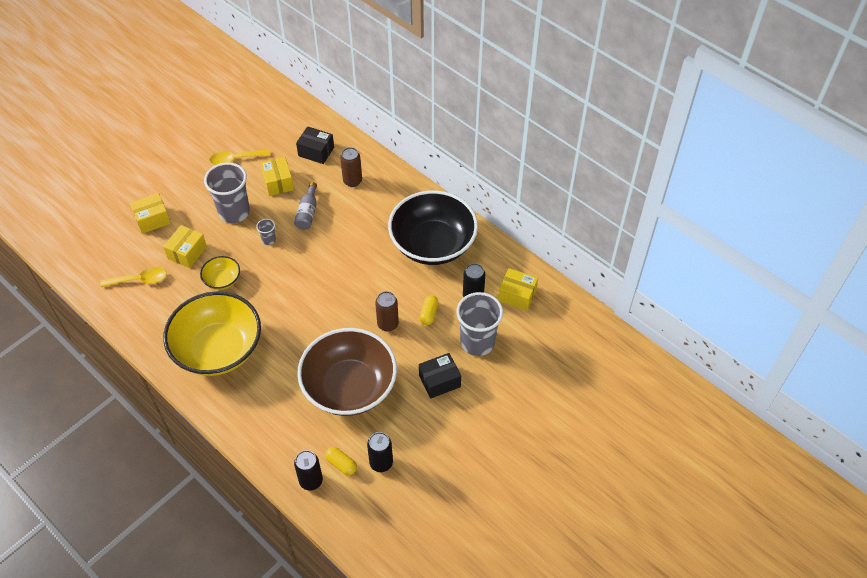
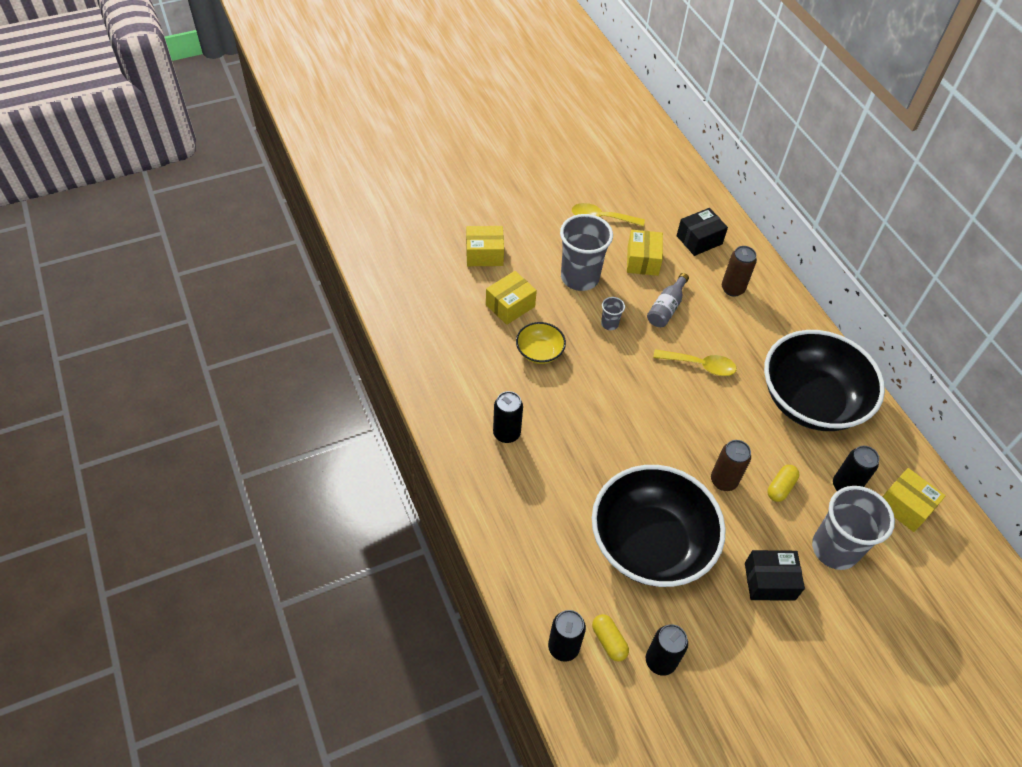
camera: 20 degrees right, 0 degrees up
yellow spoon [100,267,167,287] -> yellow spoon moved to [653,349,737,376]
yellow bowl [163,291,261,376] -> black can [493,391,523,443]
black box [296,126,334,164] -> black box turned 75 degrees counterclockwise [677,208,728,256]
brown bowl [297,328,397,416] -> black bowl [592,465,726,587]

